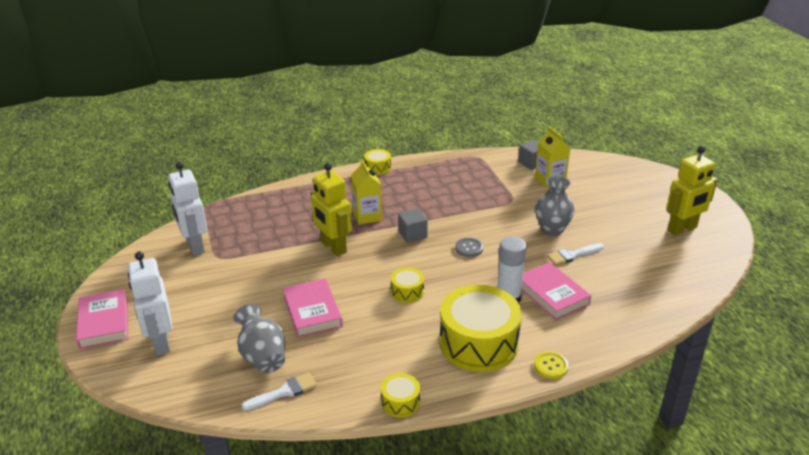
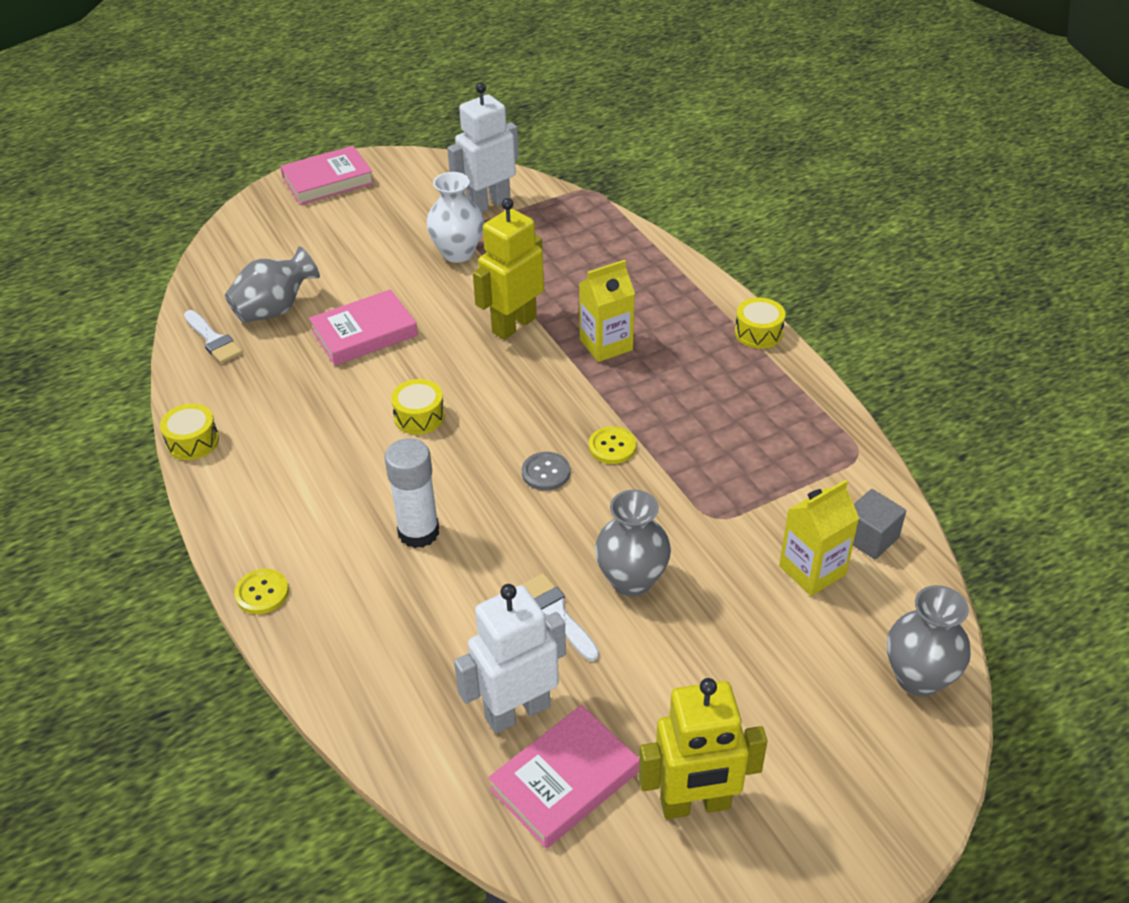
camera: 80 degrees right, 10 degrees up
white robot [128,251,172,355] -> white robot moved to [454,584,566,734]
grey cube [398,208,428,243] -> none
yellow drum [439,285,522,372] -> none
pink book [522,262,591,320] -> pink book moved to [488,705,639,849]
yellow robot [667,146,717,236] -> yellow robot turned 60 degrees counterclockwise [639,678,767,819]
none -> white vase [426,172,484,263]
none -> yellow button [589,426,636,464]
none -> grey vase [887,585,971,697]

